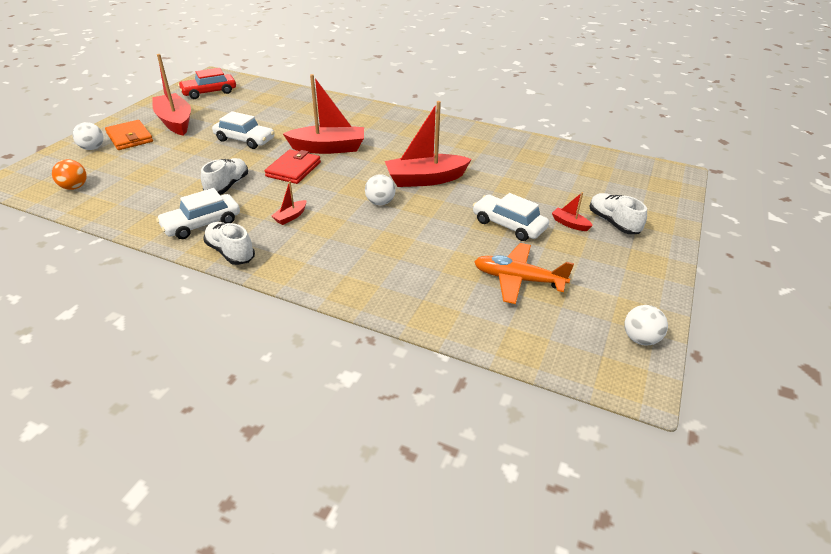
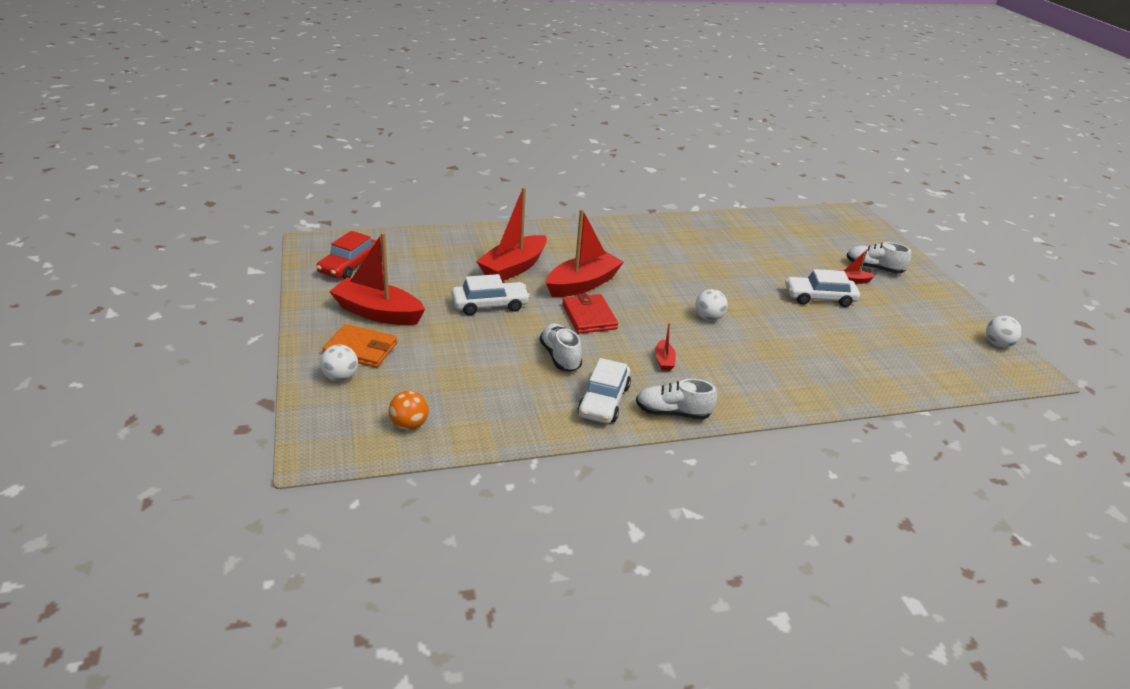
camera: 40 degrees left, 5 degrees down
red boat [385,101,472,187] -> red boat moved to [476,187,547,281]
orange plane [474,243,574,304] -> none

